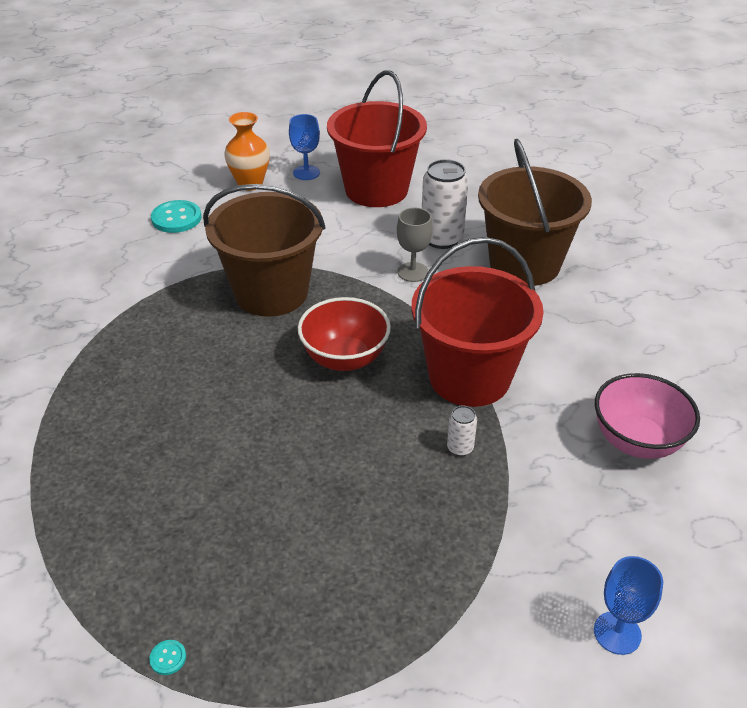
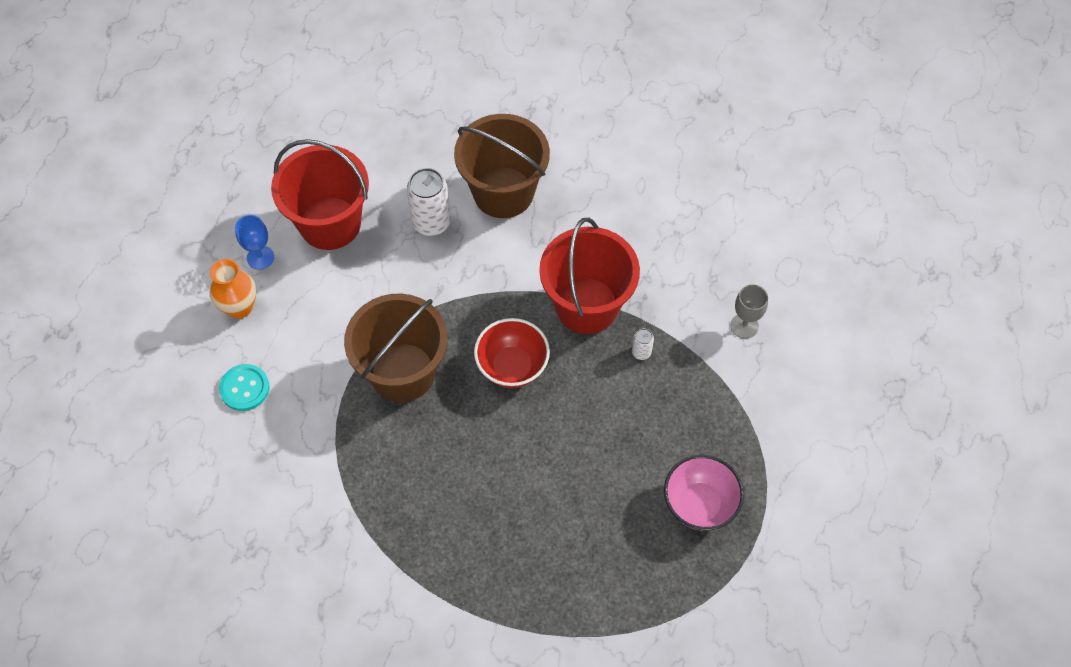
camera: 55 degrees left, 20 degrees up
turquoise button [149,640,186,675] -> none
grey goblet [397,208,433,282] -> grey goblet moved to [731,284,768,339]
blue goblet [594,556,663,655] -> none
pink bowl [595,373,700,459] -> pink bowl moved to [664,455,744,531]

